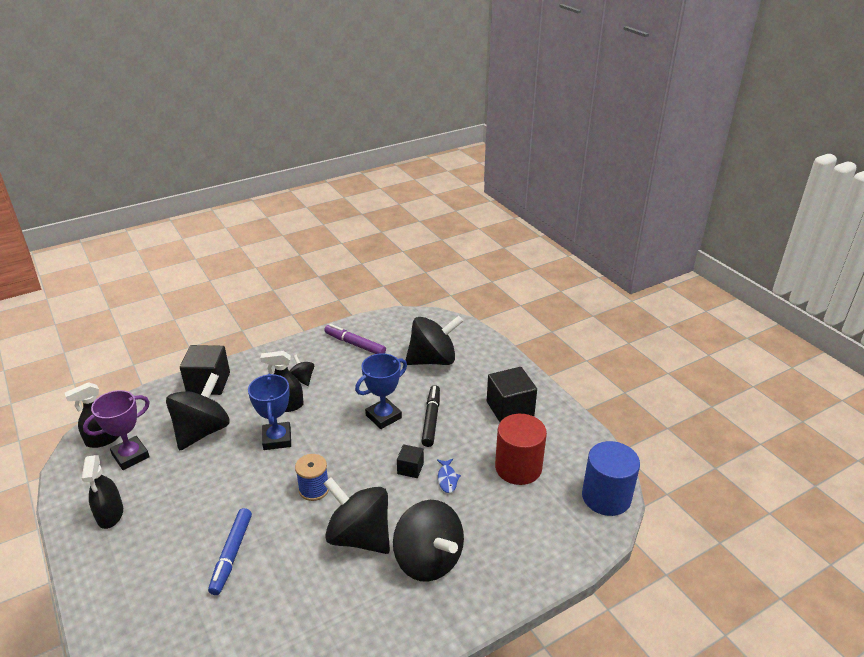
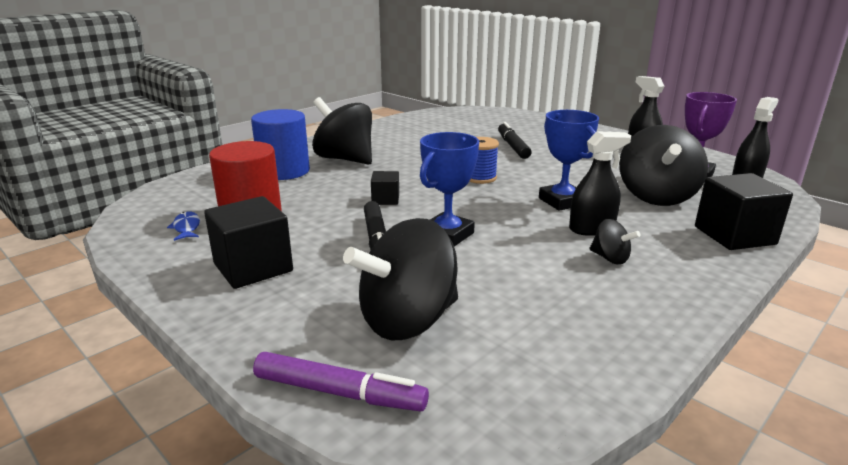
camera: 165 degrees right, 10 degrees down
blue marker [208,508,252,595] -> black marker [498,122,532,159]
black spinning top [323,477,390,554] -> none
purple marker [324,324,386,354] -> purple marker moved to [253,352,429,412]
blue fish [437,459,461,493] -> blue fish moved to [167,211,200,241]
blue cylinder [582,441,640,516] -> blue cylinder moved to [251,109,310,180]

